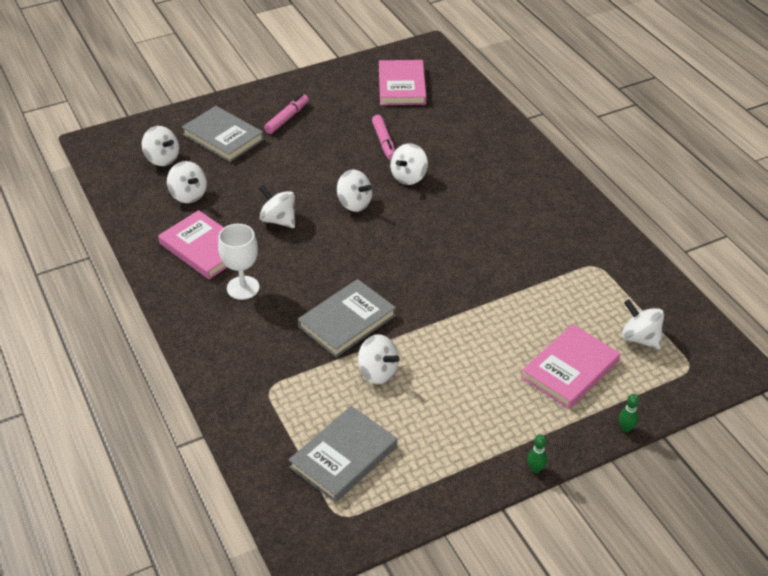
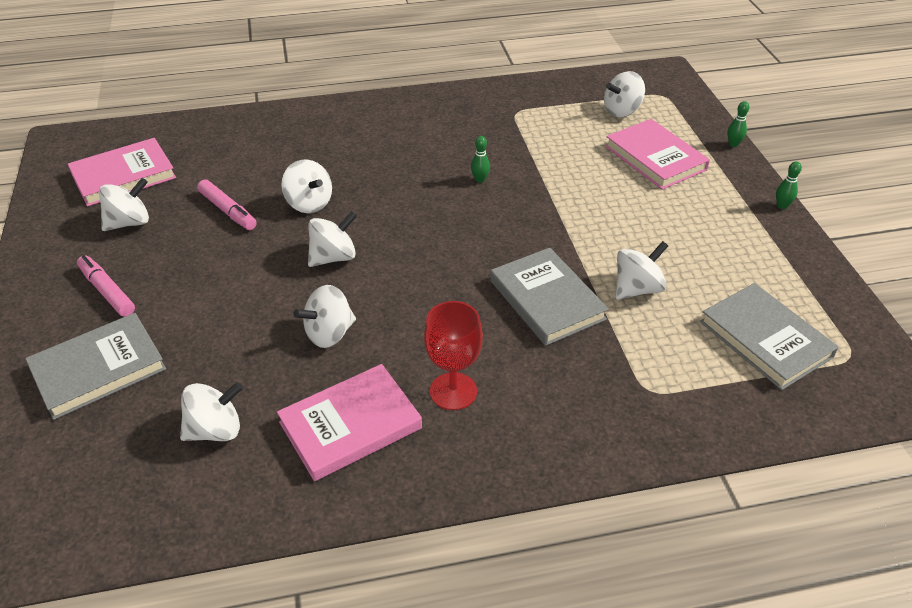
camera: 75 degrees left, 0 degrees up
white spinning top [142,126,179,166] -> white spinning top moved to [99,178,149,231]
white goblet [218,224,260,300] -> red goblet [424,301,483,410]
pink marker [372,115,395,161] -> pink marker turned 45 degrees clockwise [197,179,257,230]
pink book [379,60,426,105] -> pink book turned 45 degrees counterclockwise [68,138,176,206]
none -> green bowling pin [471,136,490,183]

